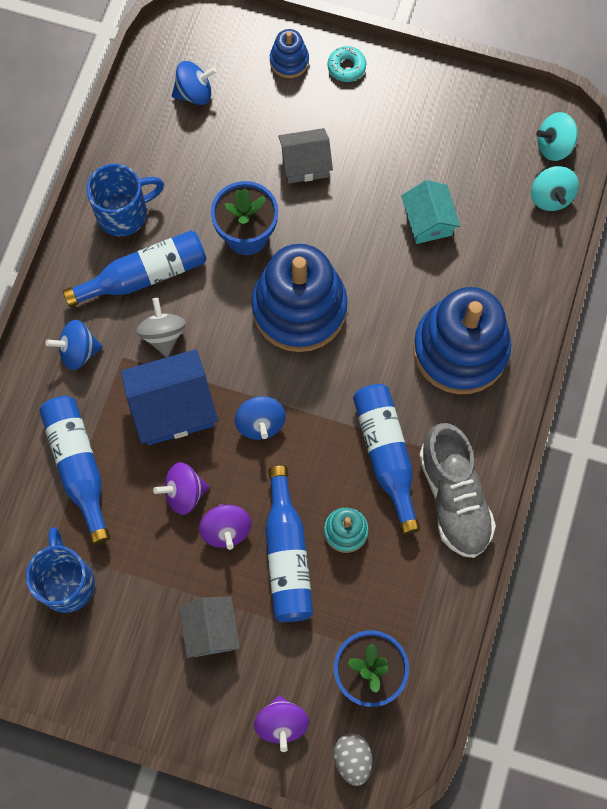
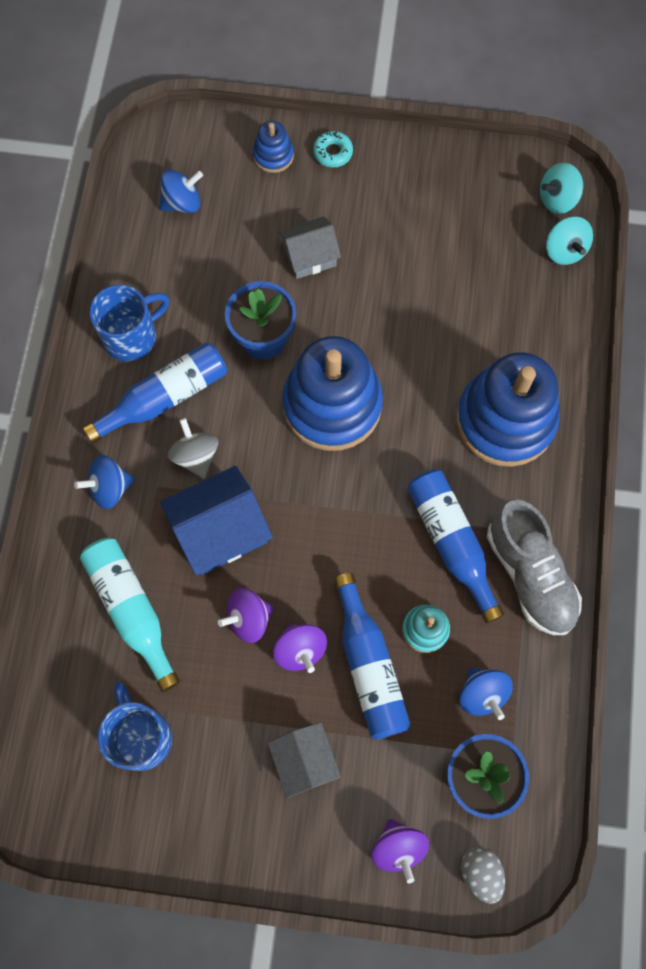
camera: 10 degrees left, 0 degrees up
blue bottle [39,396,111,545] -> turquoise bottle [80,538,180,692]
blue spinning top [235,396,286,440] -> blue spinning top moved to [460,668,513,720]
turquoise house [401,180,461,244] -> none

